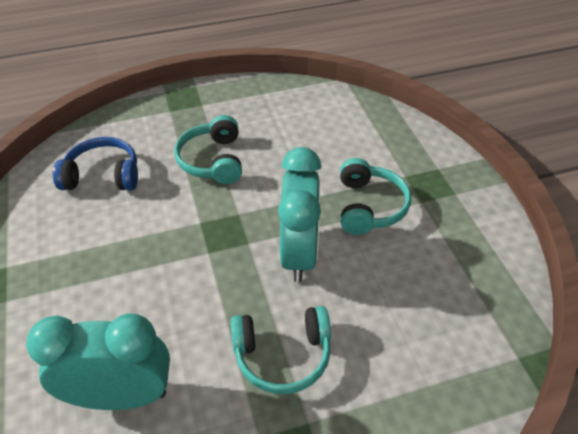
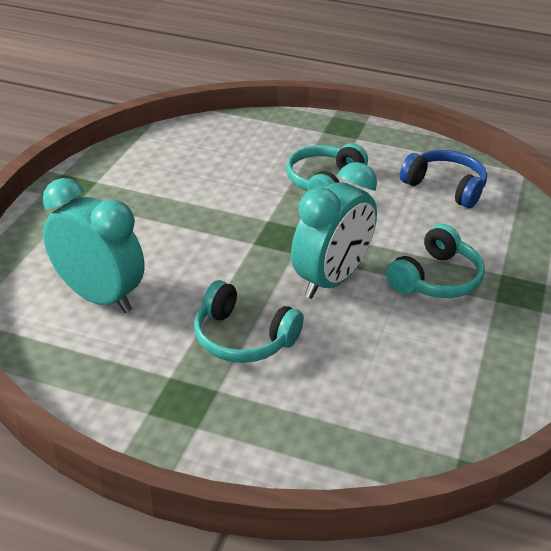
camera: 35 degrees right, 10 degrees down
blue headphones [53,137,138,190] -> blue headphones moved to [400,150,487,208]

